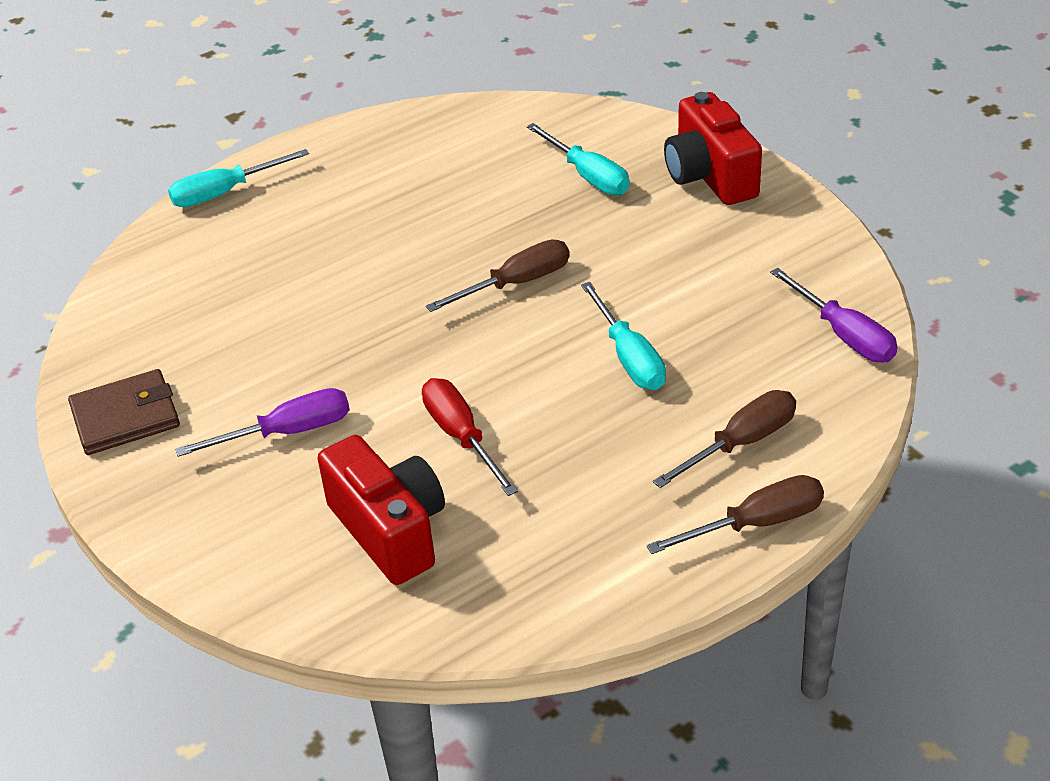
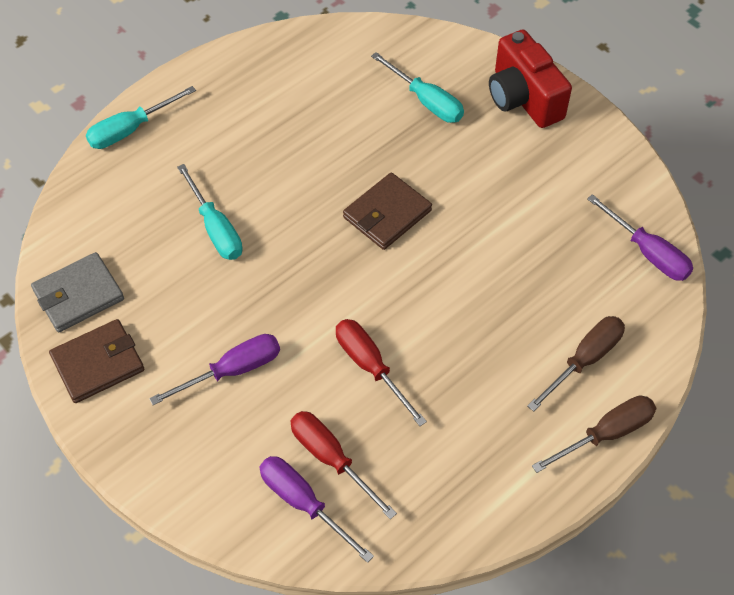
camera: 10 degrees left, 15 degrees up
red camera [317,435,445,585] -> red screwdriver [290,411,397,519]
brown screwdriver [426,240,569,312] -> brown wallet [343,172,432,250]
turquoise screwdriver [581,282,666,390] -> turquoise screwdriver moved to [177,164,242,260]
none -> grey wallet [31,252,124,332]
none -> purple screwdriver [259,456,374,563]

